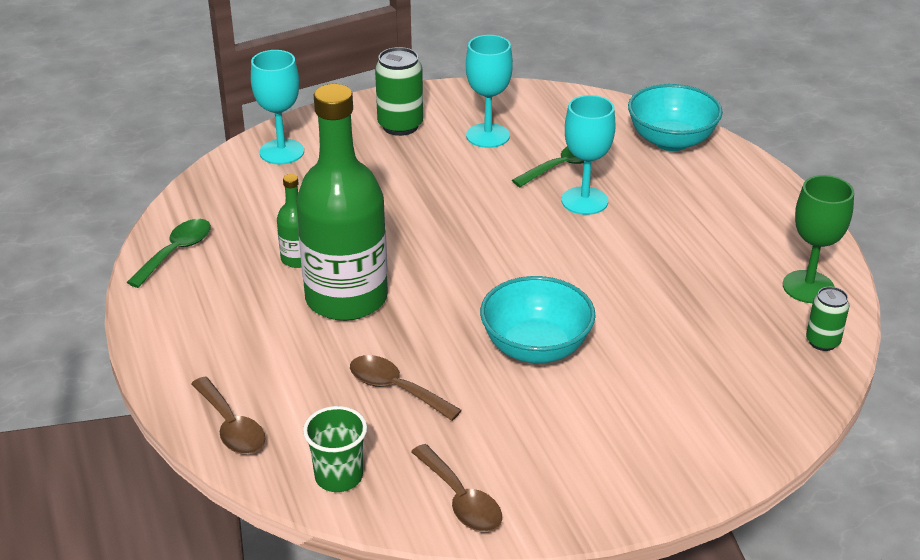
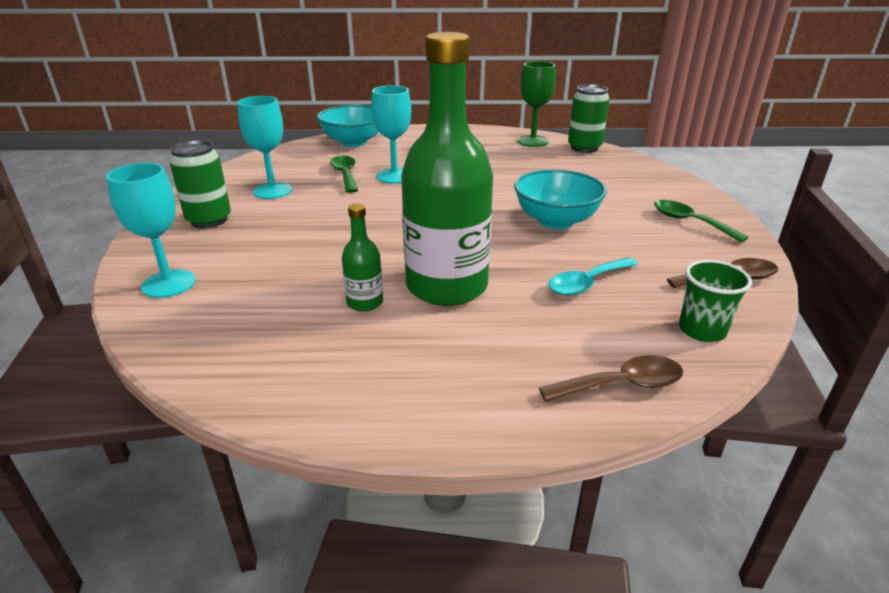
camera: 70 degrees left, 5 degrees down
green spoon [127,219,211,288] -> green spoon moved to [654,200,749,243]
brown spoon [350,355,462,421] -> turquoise spoon [548,257,638,296]
green can [806,287,849,351] -> green can [568,84,610,153], size x1.63

